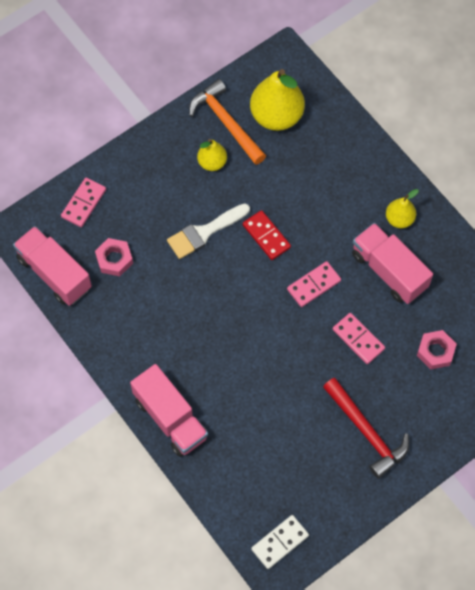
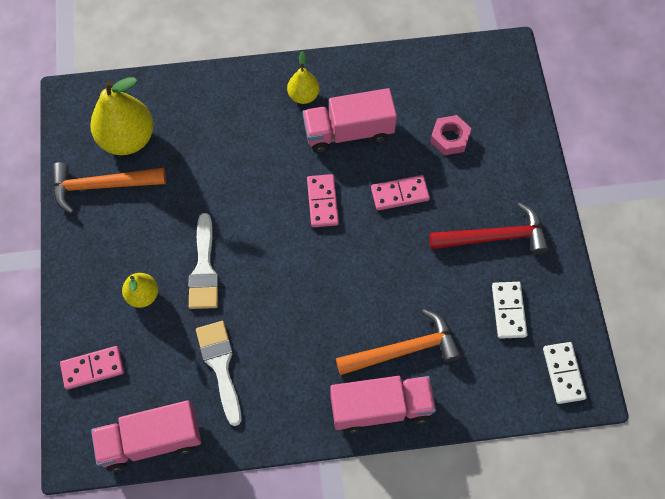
camera: 60 degrees left, 0 degrees up
pink domino [61,178,106,227] -> pink domino turned 75 degrees counterclockwise [60,346,124,390]
pink nut [95,238,133,276] -> none
yellow pear [197,139,227,171] -> yellow pear moved to [122,273,158,308]
red domino [243,210,291,260] -> none
none -> white brush [196,321,242,426]
none -> orange hammer [336,309,461,375]
none -> white domino [492,282,528,339]

